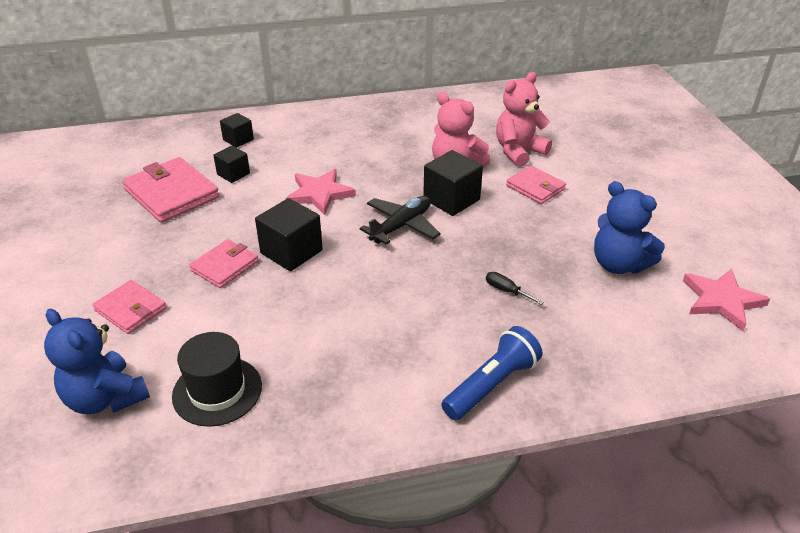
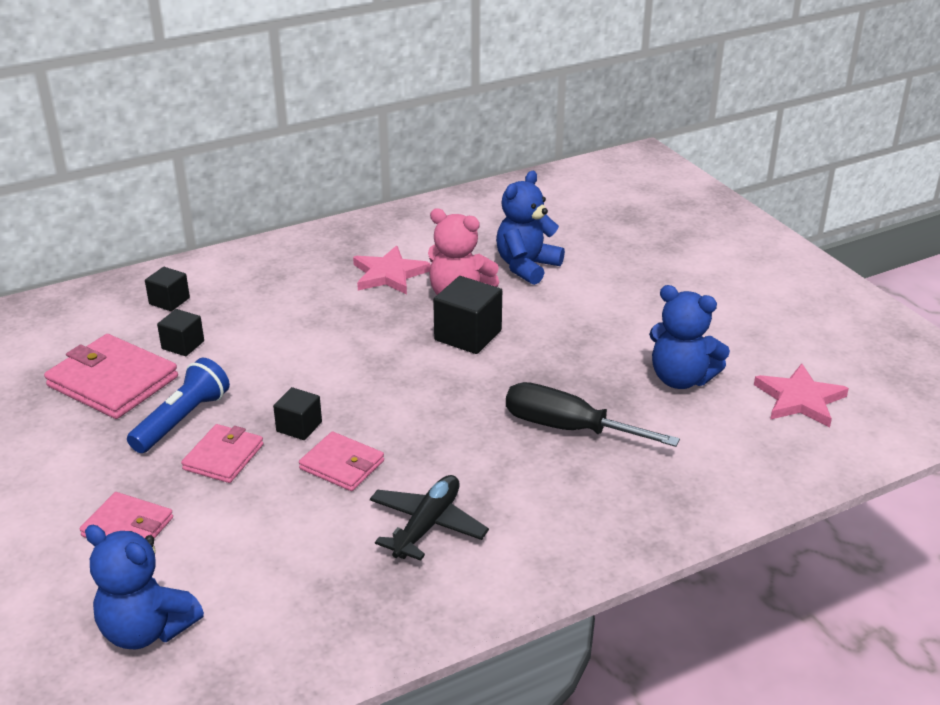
camera: 15 degrees left, 5 degrees down
black hat [172,332,262,427] -> none
black cube [255,198,323,271] -> black cube [273,387,322,440], size x0.61
pink star [286,169,356,215] -> pink star moved to [353,245,431,295]
black plane [359,196,441,245] -> black plane moved to [370,475,489,561]
blue flashlight [441,326,542,421] -> blue flashlight moved to [127,358,230,453]
black screwdriver [486,272,544,305] -> black screwdriver [506,382,680,447], size x2.34
pink teddy bear [496,72,552,167] -> blue teddy bear [496,171,565,285]
pink wallet [506,166,566,204] -> pink wallet moved to [299,431,384,491]

